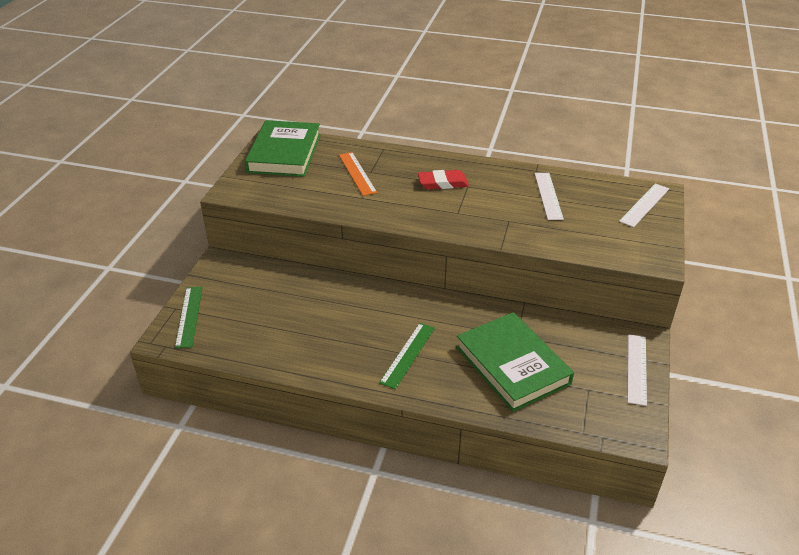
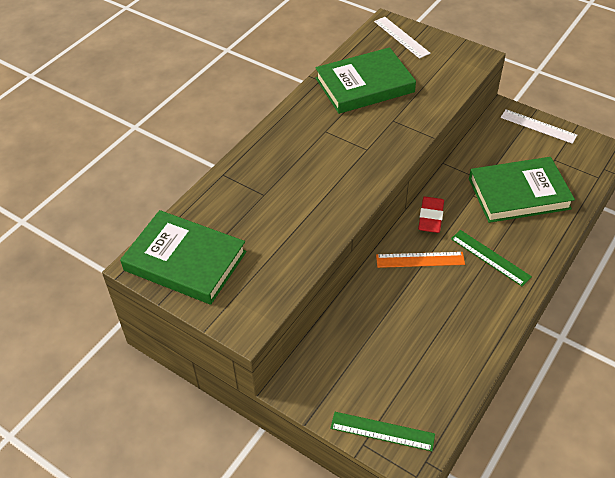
camera: 70 degrees left, 10 degrees up
orange ruler [339,152,377,196] -> orange ruler moved to [376,252,465,268]
red eraser [418,170,469,189] -> red eraser moved to [418,197,444,233]
white ruler [534,173,564,220] -> green book [315,47,416,114]

